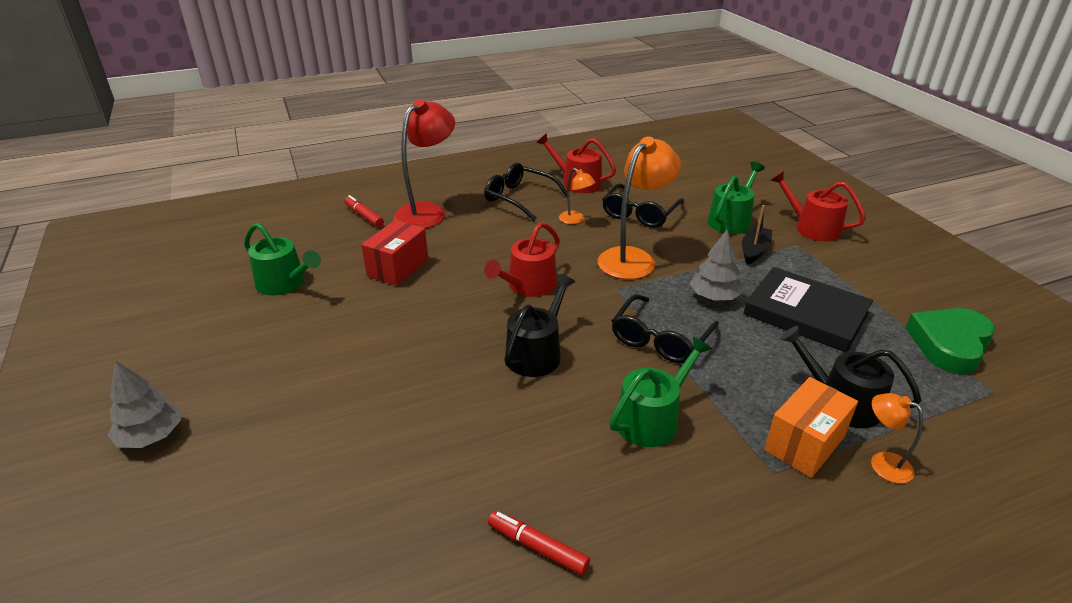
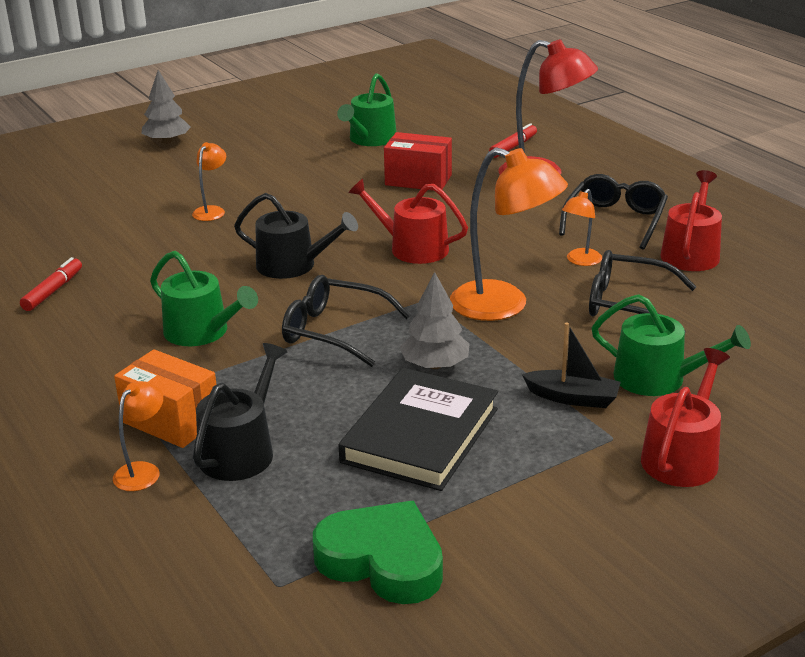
camera: 80 degrees right, 5 degrees down
none -> orange lamp [192,142,226,221]

